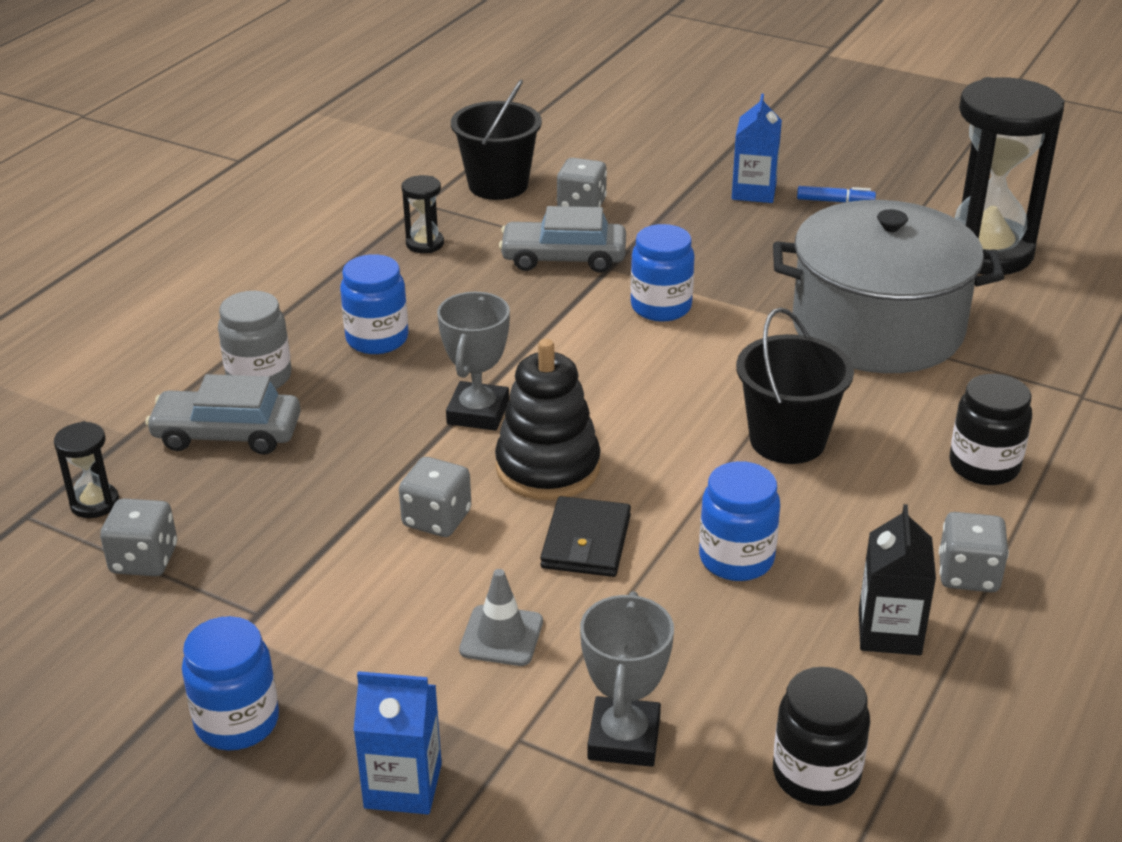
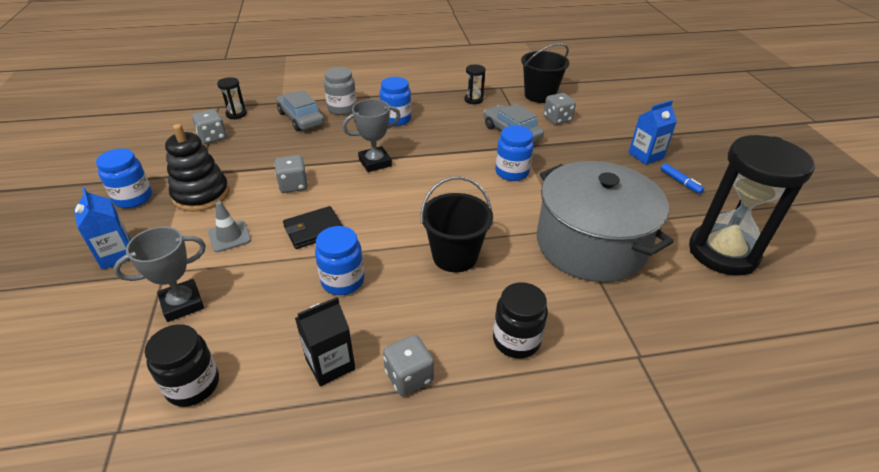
camera: 50 degrees right, 5 degrees up
black stacking toy [495,339,601,500] -> black stacking toy moved to [165,124,230,212]

